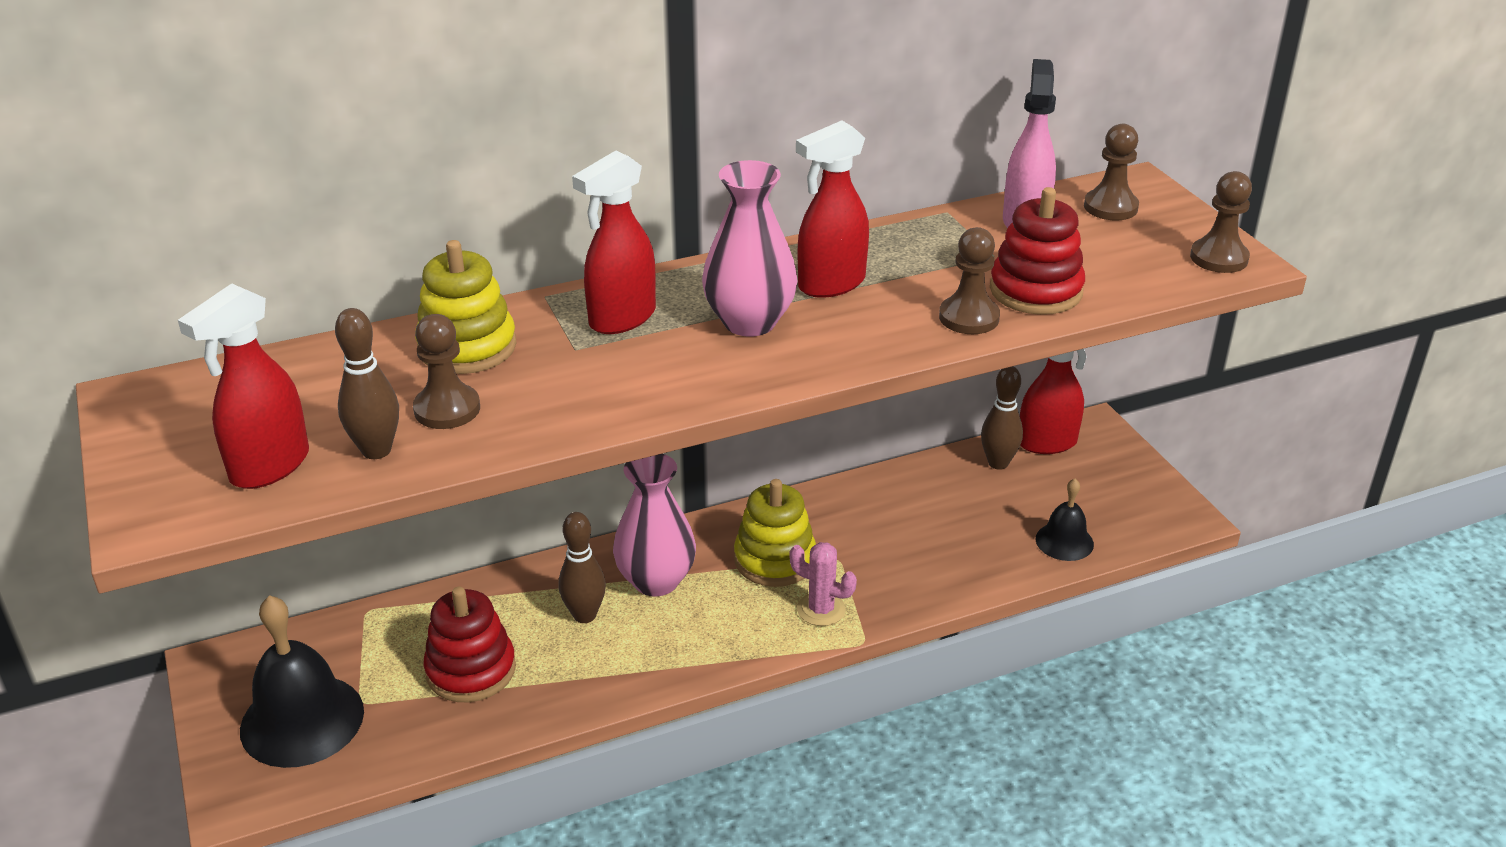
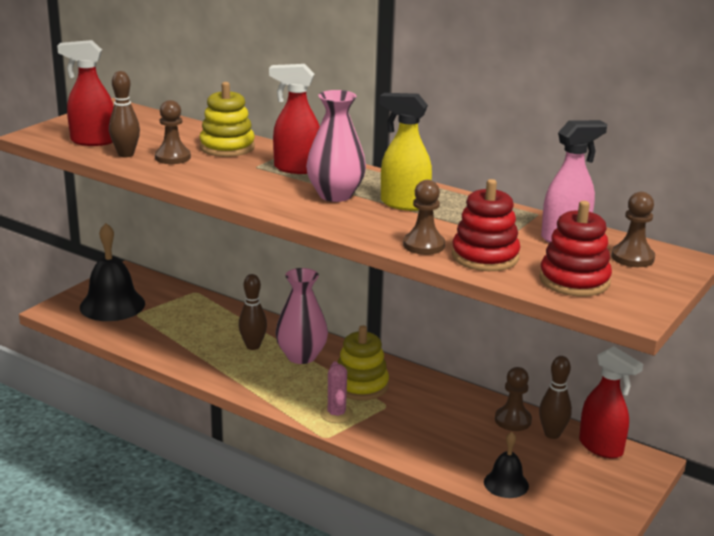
camera: 55 degrees right, 10 degrees down
red stacking toy [423,587,516,702] -> red stacking toy moved to [539,201,612,296]
red spray bottle [796,120,869,298] -> yellow spray bottle [380,93,432,211]
brown pawn [1190,171,1252,273] -> brown pawn moved to [495,367,532,431]

